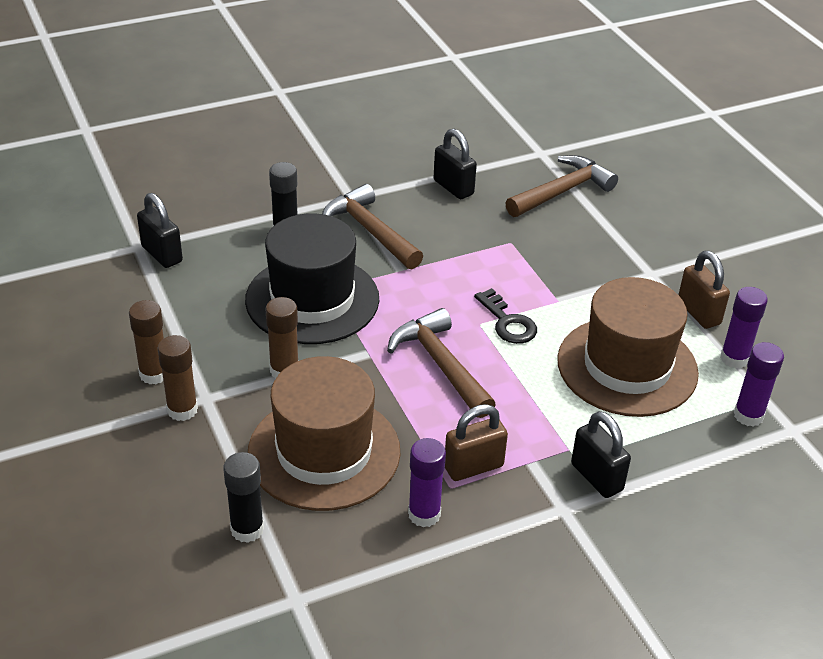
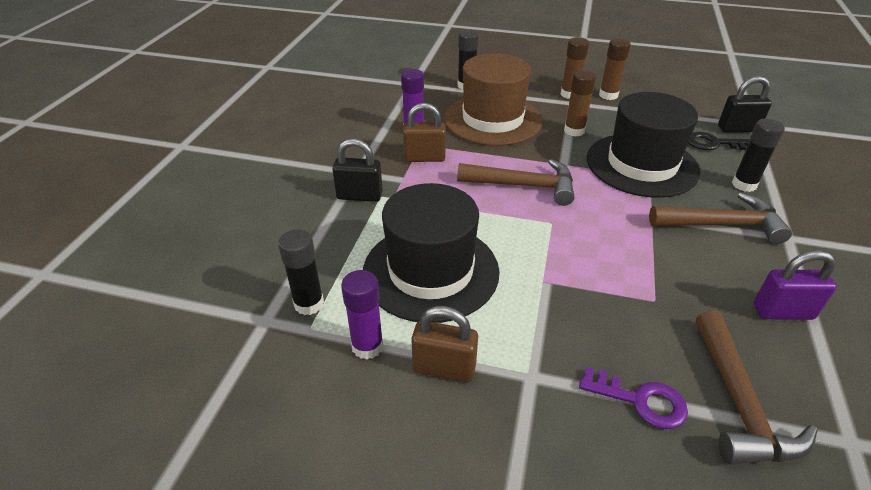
camera: 130 degrees right, 0 degrees up
black padlock [434,129,477,199] -> purple padlock [753,250,837,320]
brown padlock [445,404,508,481] -> brown padlock turned 75 degrees clockwise [403,103,446,162]
black key [474,288,537,344] -> black key moved to [688,132,750,150]
brown hat [557,277,699,417] -> black hat [363,183,500,323]
purple glue stick [733,342,784,427] -> black glue stick [278,230,324,315]
none -> purple key [579,367,688,429]

